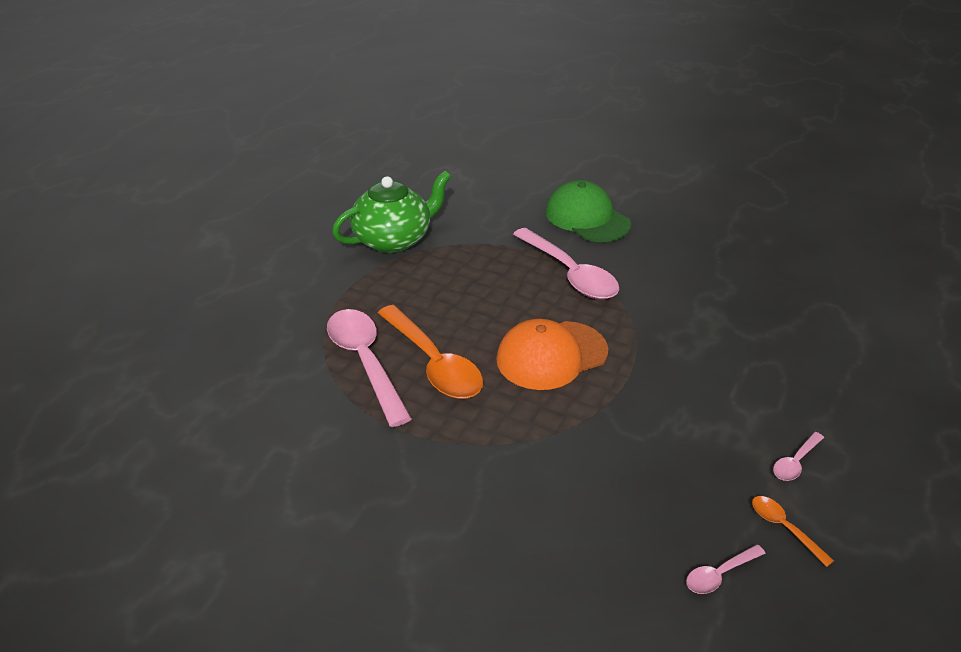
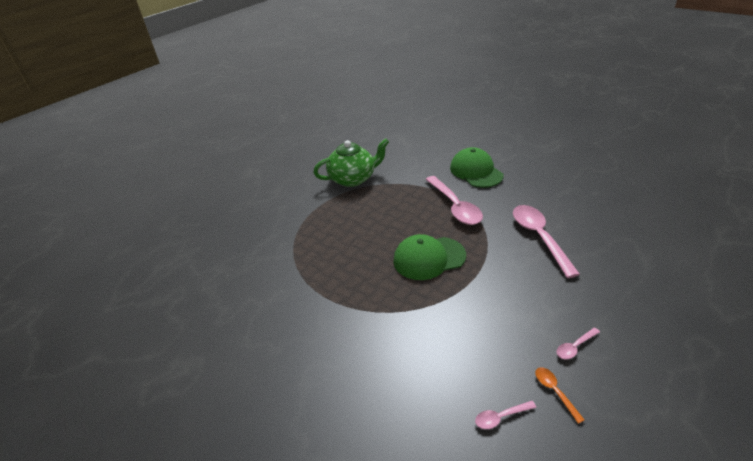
camera: 15 degrees right, 0 degrees up
pink spoon [327,309,412,427] -> pink spoon moved to [513,205,580,278]
orange spoon [378,305,483,399] -> none
orange cap [496,319,608,390] -> green cap [393,234,466,280]

